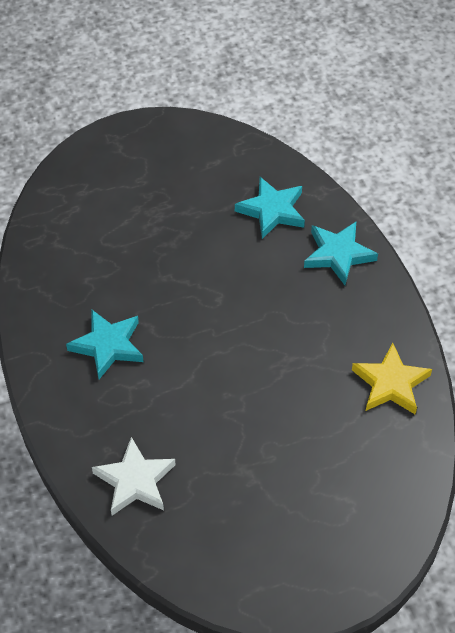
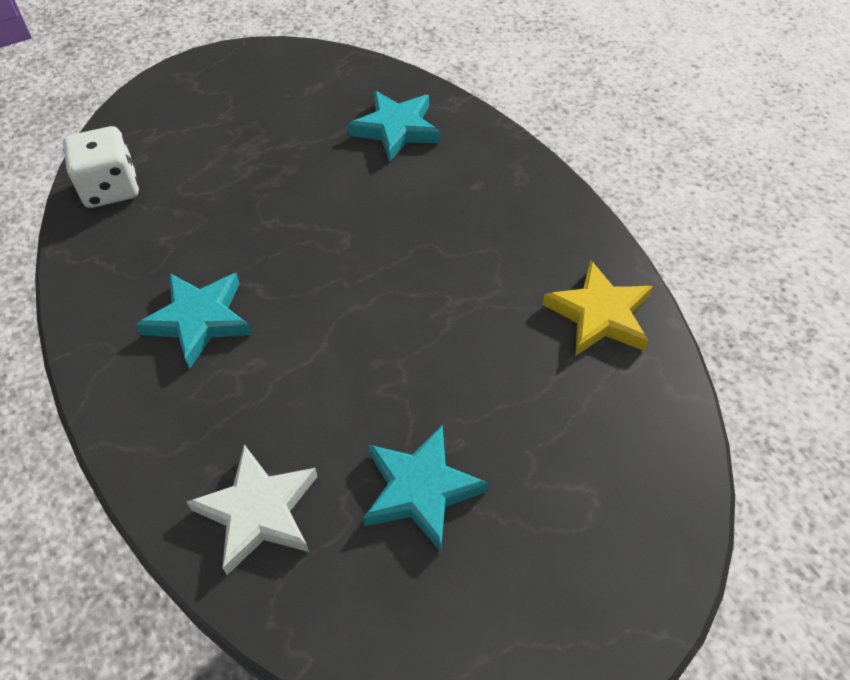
camera: 10 degrees left, 0 degrees up
turquoise star [304,222,378,285] -> turquoise star moved to [363,425,489,552]
none -> white dice [63,126,139,208]

